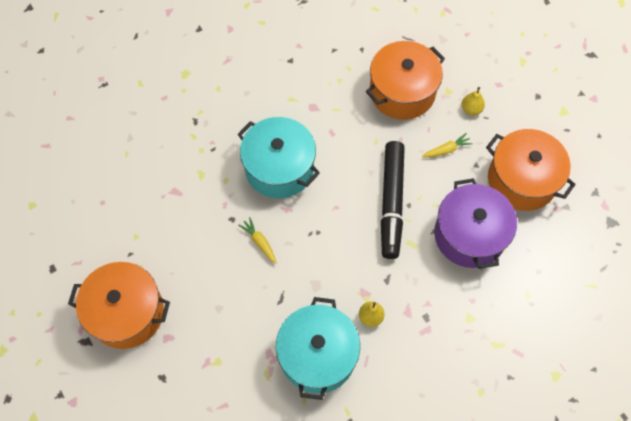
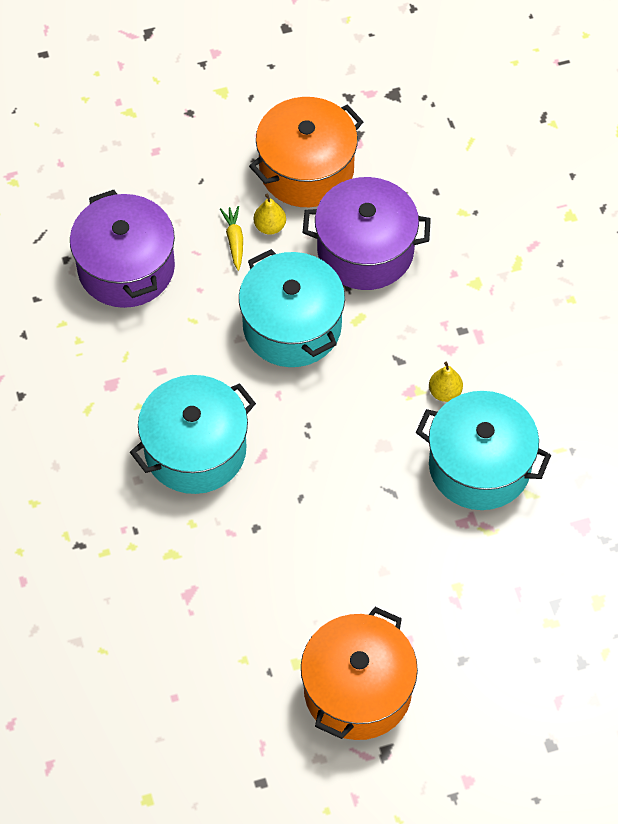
camera: 75 degrees left, 5 degrees down
yellow carrot [238,217,276,264] -> none
orange pot [366,41,445,120] -> purple pot [70,190,175,308]
black marker [381,141,405,259] -> turquoise pot [239,249,345,367]
yellow pear [462,87,485,115] -> yellow pear moved to [254,194,286,235]

